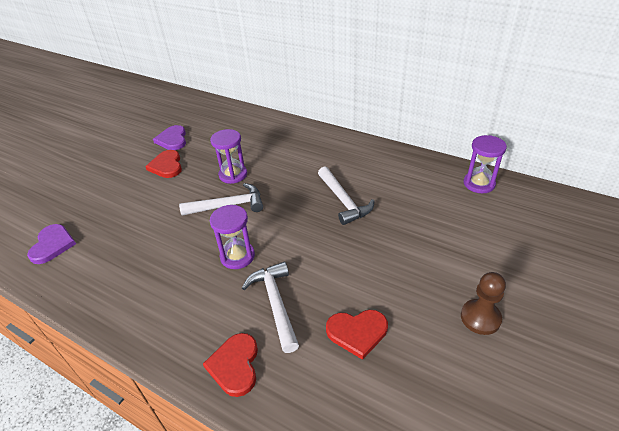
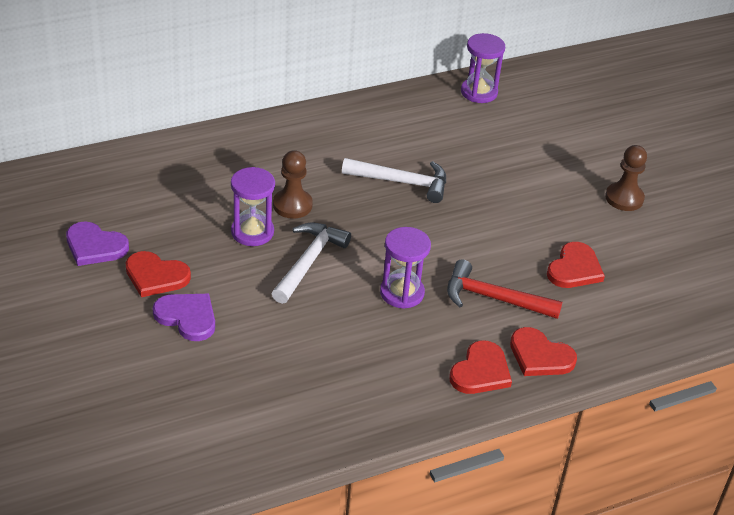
camera: 60 degrees left, 0 degrees up
purple heart [27,224,76,264] -> purple heart moved to [153,294,215,341]
white hammer [242,262,299,353] -> red hammer [447,259,562,319]
none -> brown pawn [273,150,313,219]
none -> red heart [449,340,512,394]

